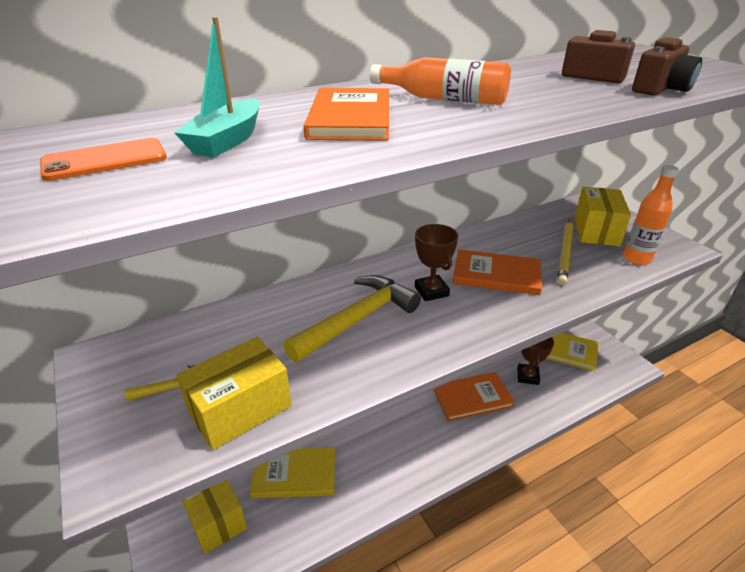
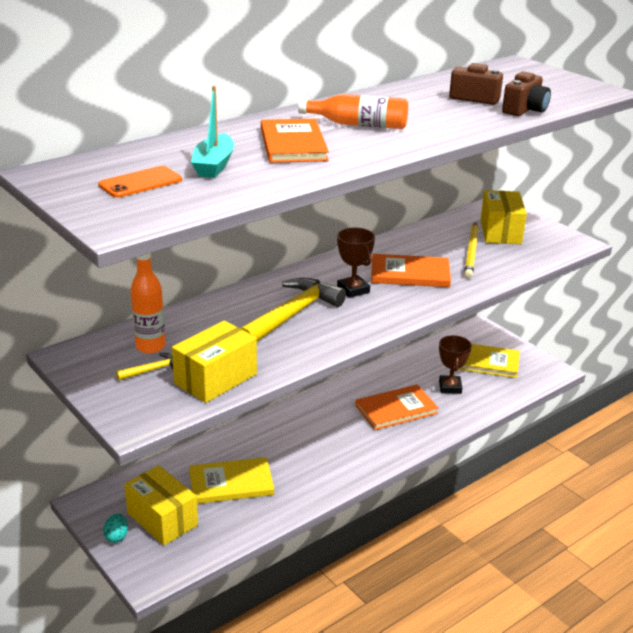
camera: 10 degrees left, 5 degrees down
orange bottle [623,165,679,265] -> orange bottle moved to [130,253,166,354]
none -> turquoise egg [103,514,128,543]

